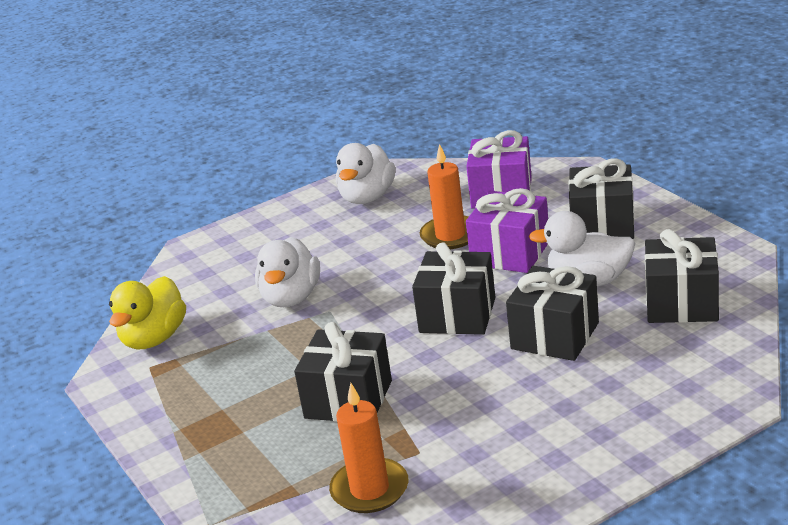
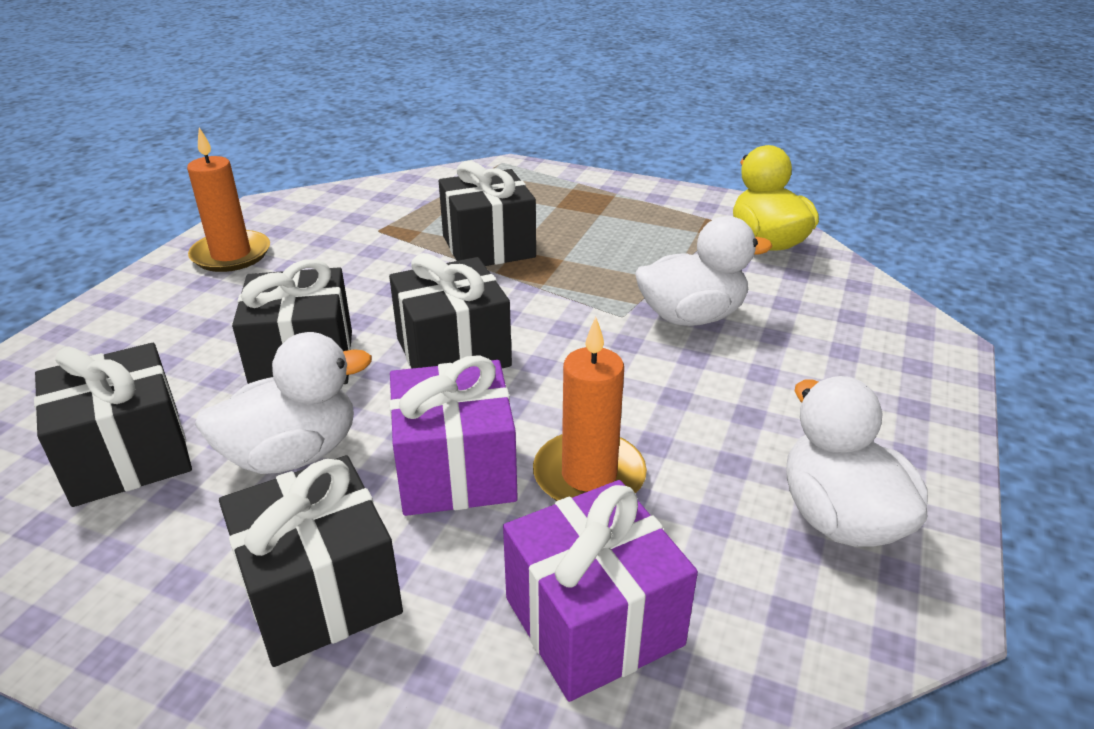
camera: 140 degrees right, 5 degrees up
white duck [255,237,320,307] -> white duck turned 105 degrees clockwise [635,216,772,326]
orange candle [329,383,408,513] -> orange candle moved to [187,127,270,272]

